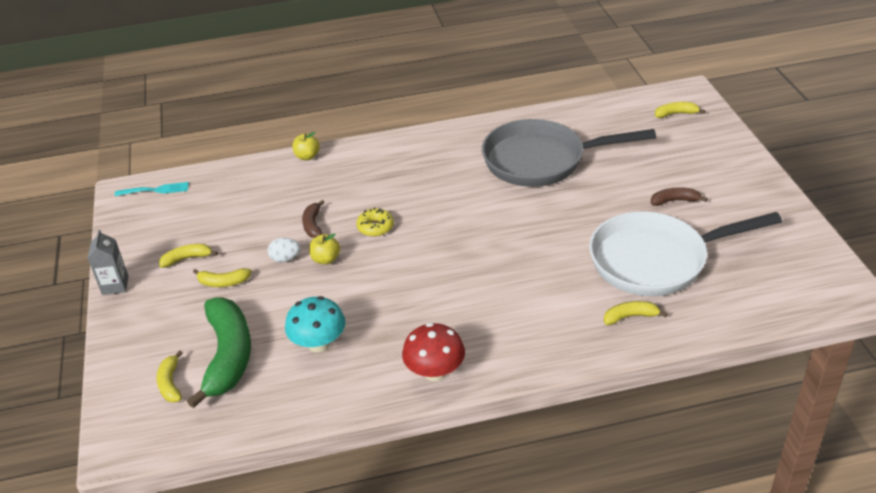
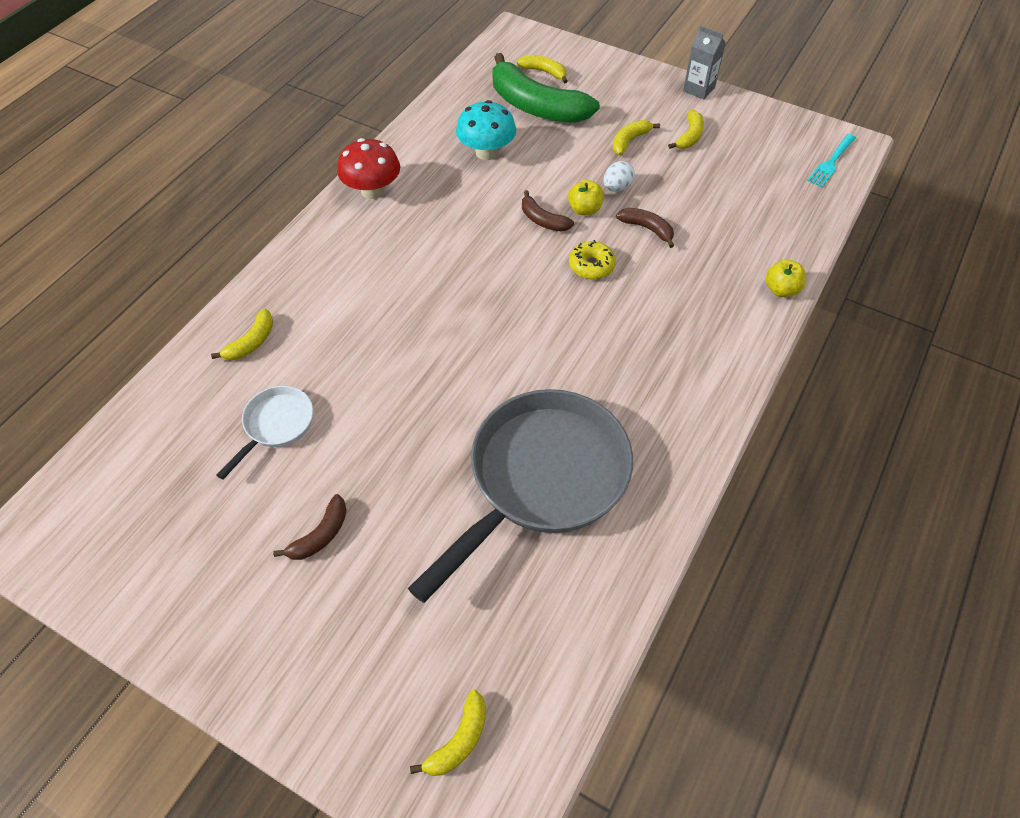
camera: 130 degrees right, 15 degrees up
white pan [589,211,782,296] -> white pan [217,386,313,480], size x0.46
none -> brown banana [522,190,574,232]

